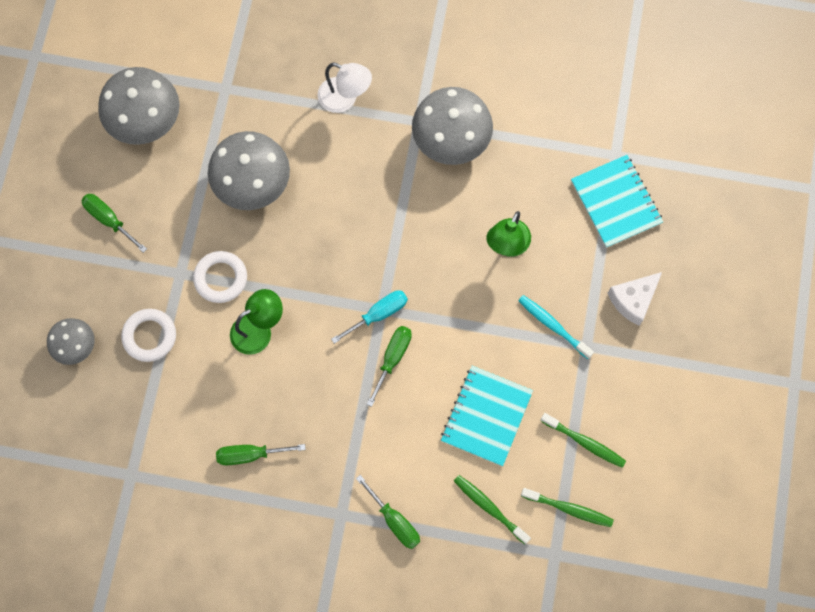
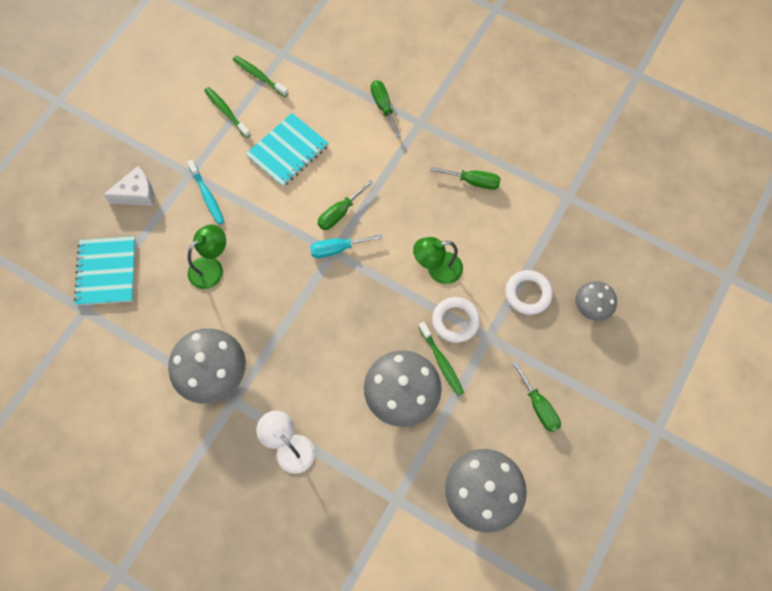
camera: 160 degrees left, 5 degrees down
green toothbrush [454,475,531,544] -> green toothbrush moved to [418,322,464,396]

